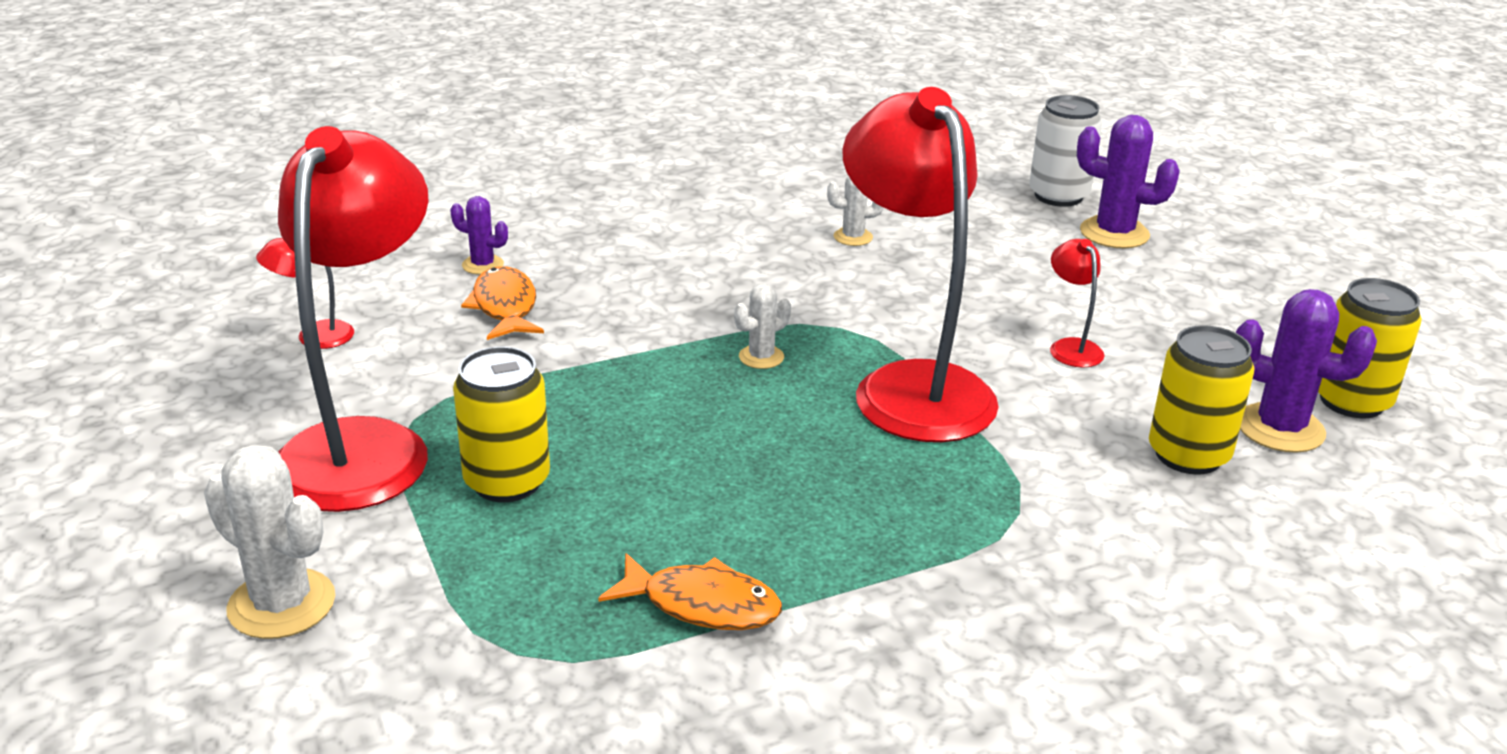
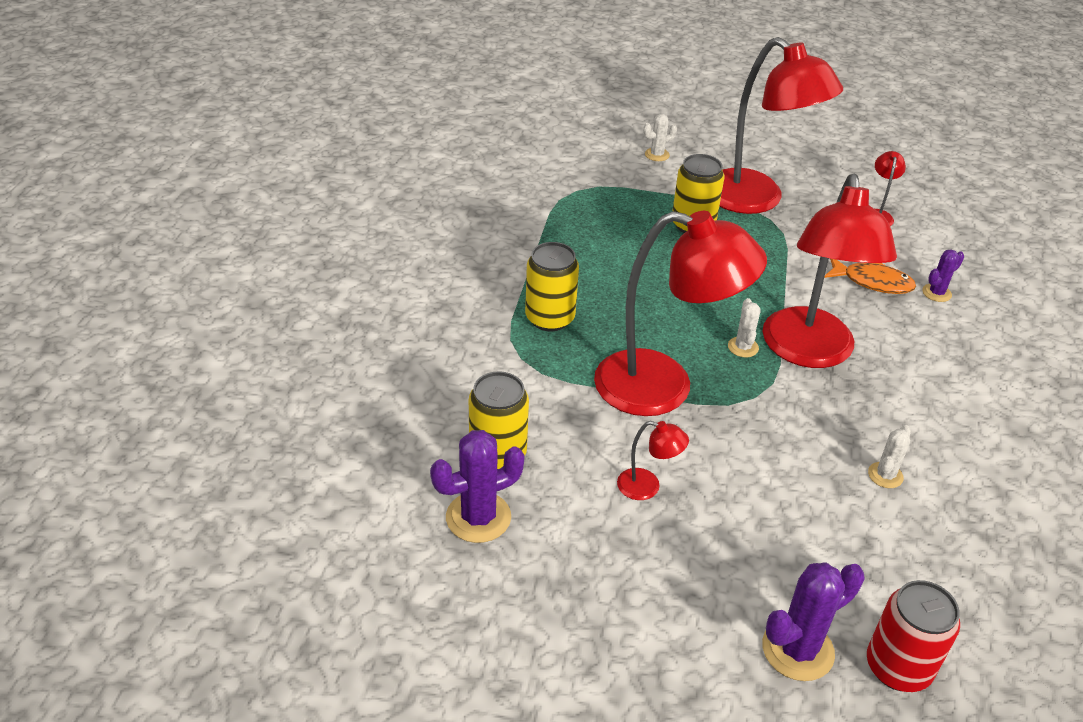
camera: 125 degrees right, 10 degrees up
white cactus [204,444,335,639] -> white cactus [643,114,677,161], size x0.56
orange fish [598,553,782,630] -> none
white can [1029,95,1102,207] -> red can [867,580,960,692]
yellow can [1318,278,1422,418] -> yellow can moved to [525,242,579,331]
none -> red lamp [763,173,897,368]

